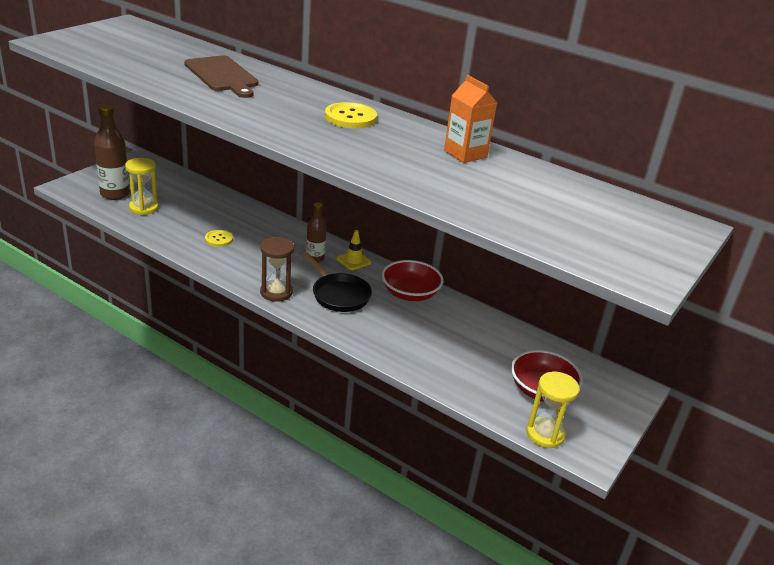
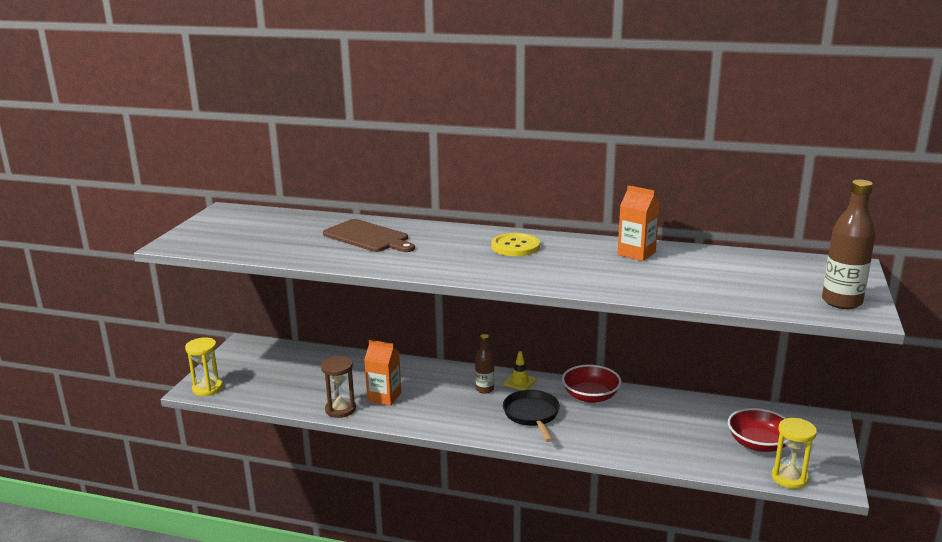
camera: 15 degrees left, 10 degrees down
brown bottle [94,104,130,200] -> brown bottle moved to [822,180,876,309]
yellow hourglass [125,158,159,215] -> yellow hourglass moved to [185,337,223,396]
yellow button [205,230,233,247] -> orange carton [364,340,401,406]
brown hourglass [260,237,294,302] -> brown hourglass moved to [321,356,356,418]
black pan [303,252,372,312] -> black pan turned 135 degrees counterclockwise [503,390,560,442]

